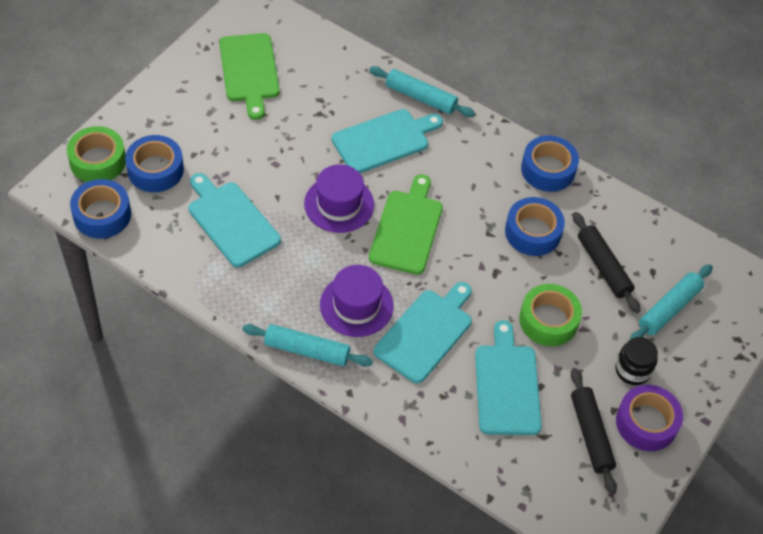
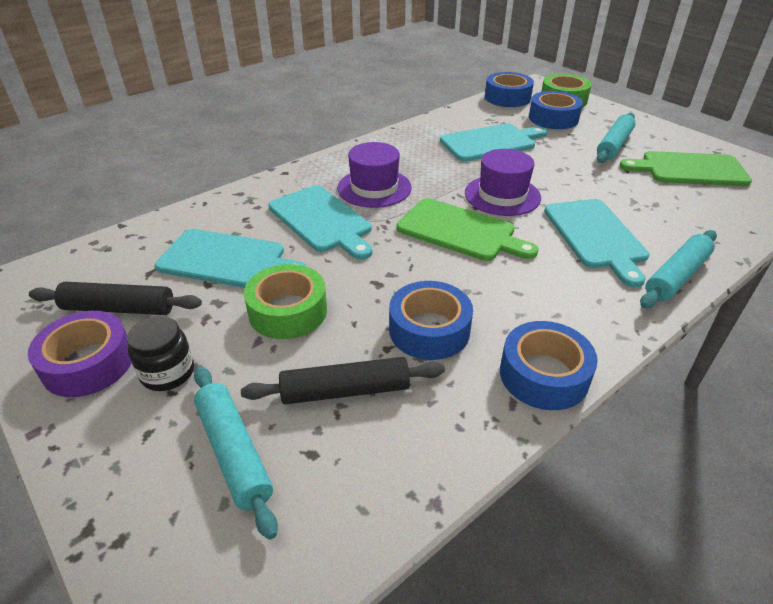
camera: 110 degrees right, 15 degrees down
turquoise rolling pin [242,324,373,367] -> turquoise rolling pin moved to [597,113,636,163]

